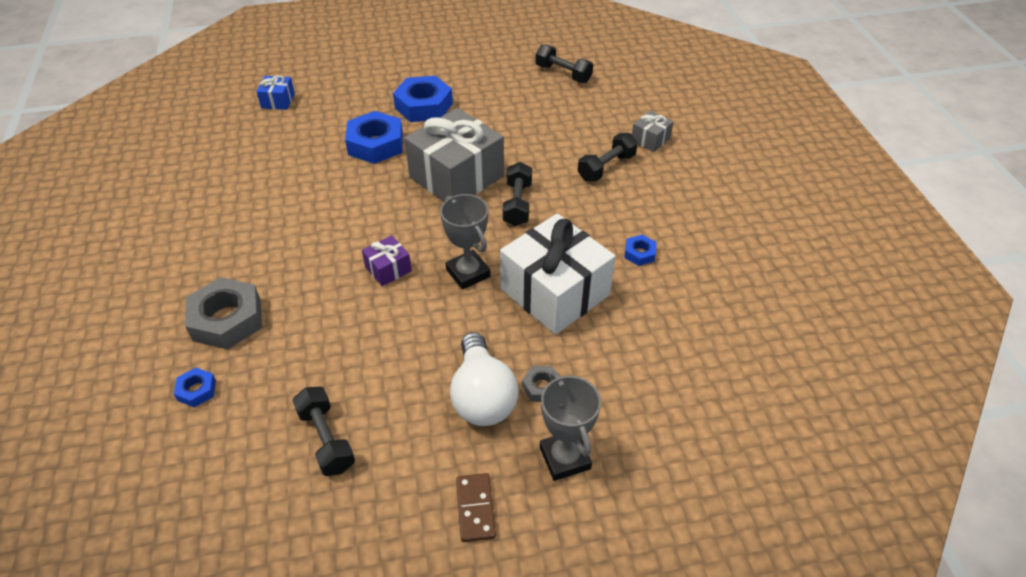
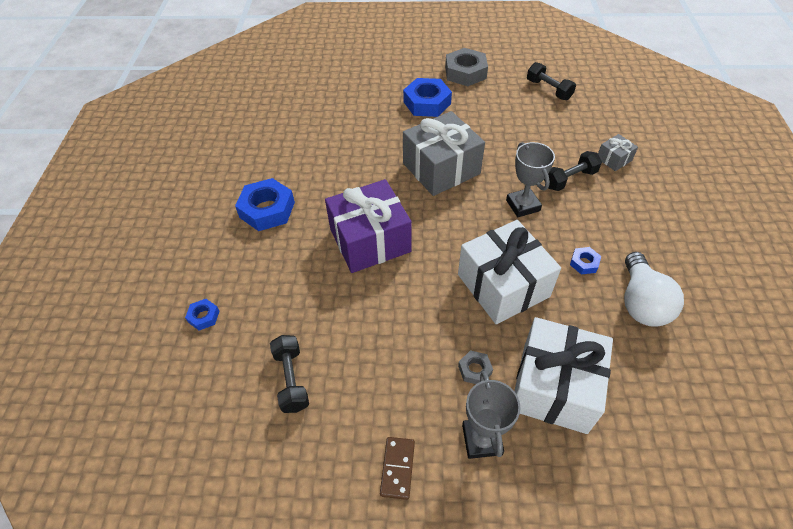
camera: 15 degrees right, 5 degrees up
grey nut [185,277,262,350] -> grey nut moved to [445,48,488,86]
blue gift [256,75,295,110] -> none
blue nut [345,111,403,164] -> blue nut moved to [235,178,295,231]
purple gift [362,235,412,286] -> purple gift [325,179,412,273], size x2.24
grey trophy [440,194,491,290] -> grey trophy moved to [506,142,555,217]
white light bulb [450,332,519,426] -> white light bulb moved to [624,252,684,327]
black dumbbell [503,162,532,226] -> none
none -> white gift [514,317,613,434]

